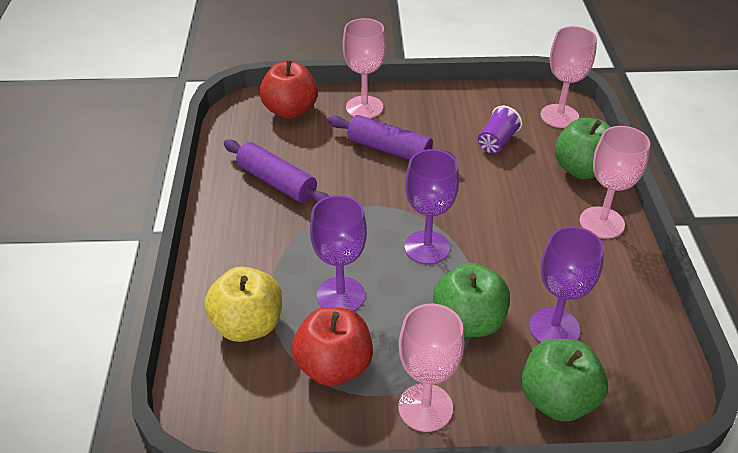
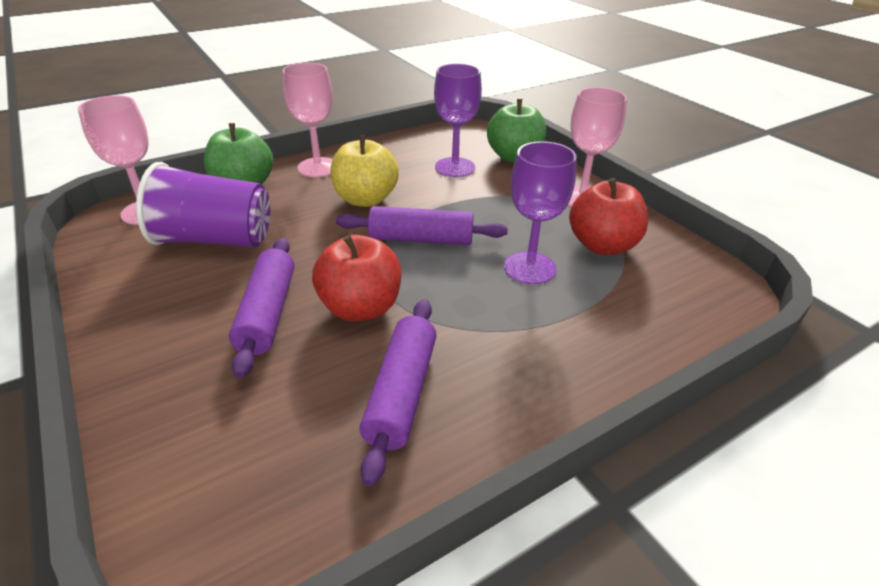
camera: 120 degrees left, 5 degrees down
yellow apple [205,267,282,342] -> yellow apple moved to [331,135,399,207]
red apple [259,60,318,119] -> red apple moved to [312,235,401,321]
pink goblet [343,18,386,118] -> none
purple goblet [404,149,459,265] -> purple rolling pin [336,206,508,245]
green apple [433,263,510,337] -> none
purple cup [478,106,522,153] -> purple cup [136,162,270,247], size x1.93

